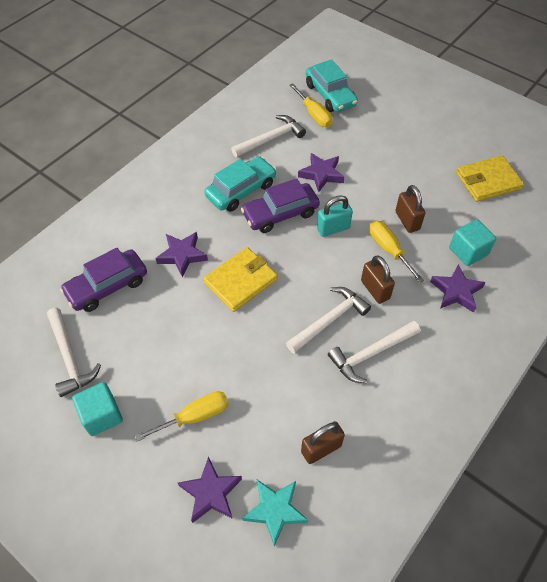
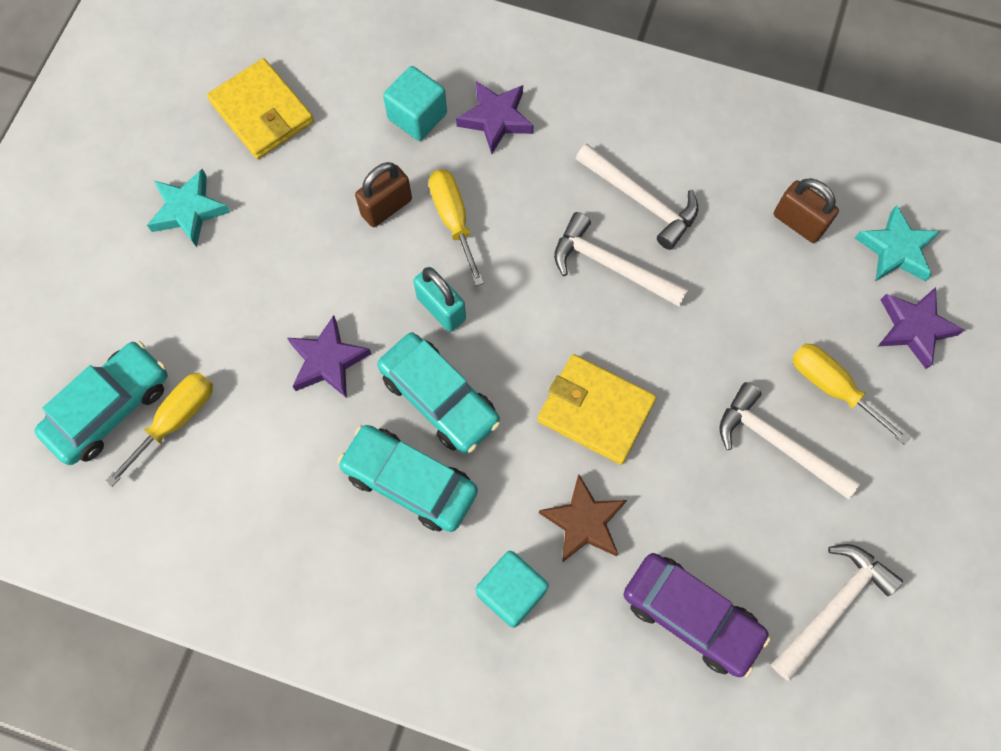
camera: 110 degrees left, 15 degrees up
turquoise cube [72,382,123,436] -> turquoise cube moved to [476,551,549,628]
purple star [155,232,208,277] -> brown star [539,474,627,563]
white hammer [231,115,306,157] -> white hammer moved to [719,382,861,499]
purple car [241,178,320,233] -> turquoise car [377,332,500,454]
brown padlock [361,255,395,304] -> none
yellow screwdriver [369,221,424,283] -> yellow screwdriver turned 120 degrees clockwise [429,170,484,286]
none -> turquoise star [147,169,230,247]

